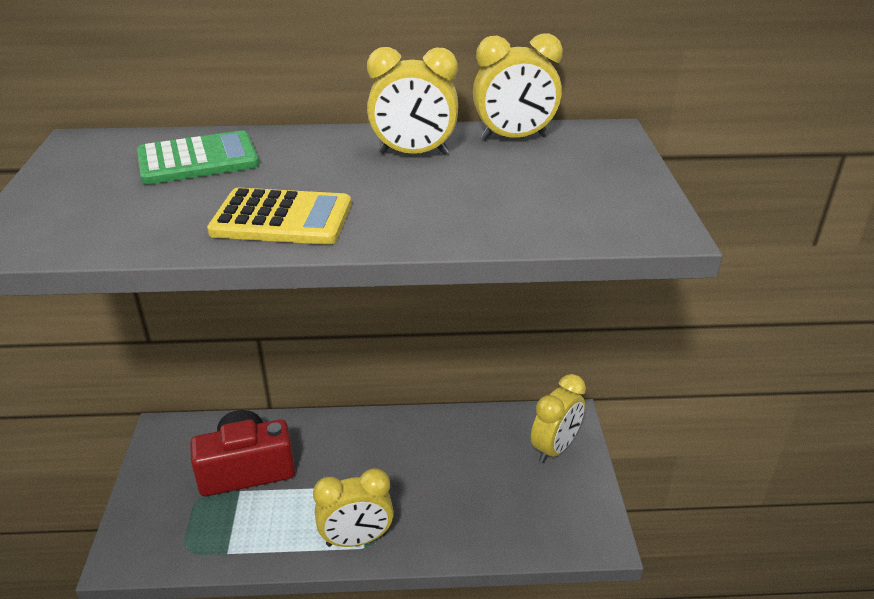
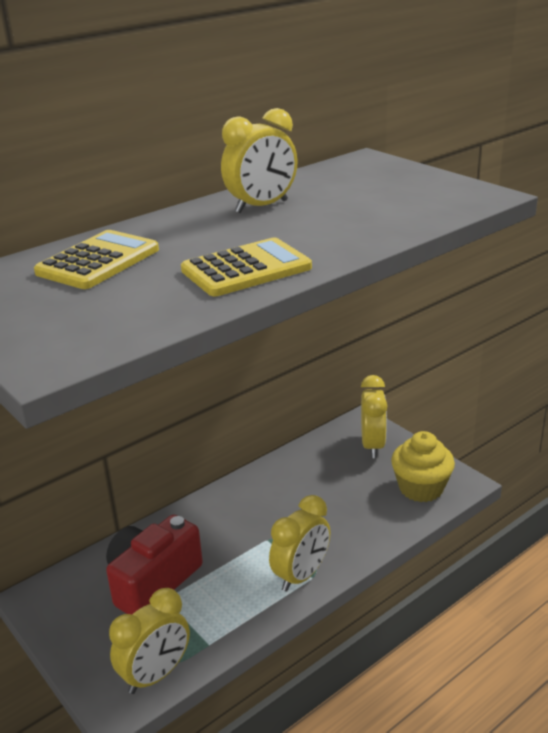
camera: 35 degrees left, 5 degrees down
green calculator [137,130,259,184] -> yellow calculator [34,230,159,289]
yellow clock [473,34,563,140] -> yellow clock moved to [109,588,190,694]
none -> yellow cupcake [391,431,455,502]

